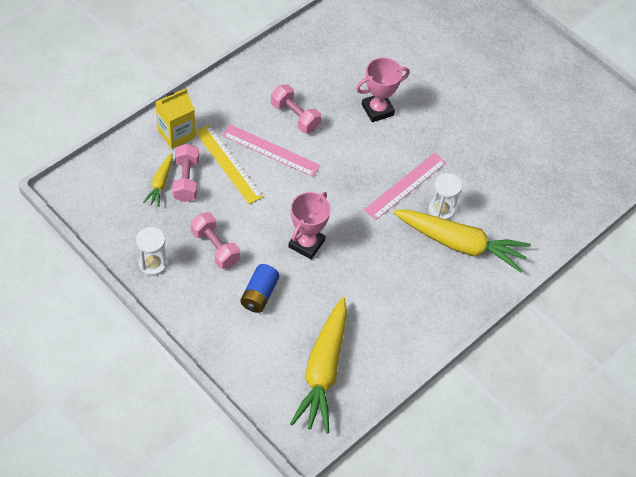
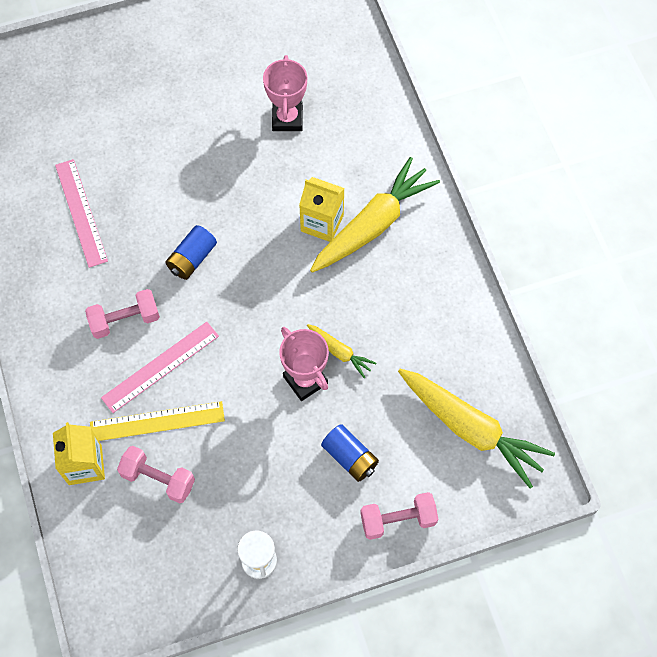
camera: 60 degrees left, 10 degrees up
yellow carrot [143,153,173,207] -> yellow carrot moved to [307,324,377,379]
pink dumbbell [190,212,240,269] -> pink dumbbell moved to [360,492,438,540]
pink trophy [356,57,410,122] -> pink trophy moved to [263,55,307,131]
pink ruler [364,153,446,220] -> pink ruler moved to [55,159,108,268]
white hourglass [428,173,462,220] -> yellow carton [299,177,345,242]
none -> blue battery [165,225,217,280]

